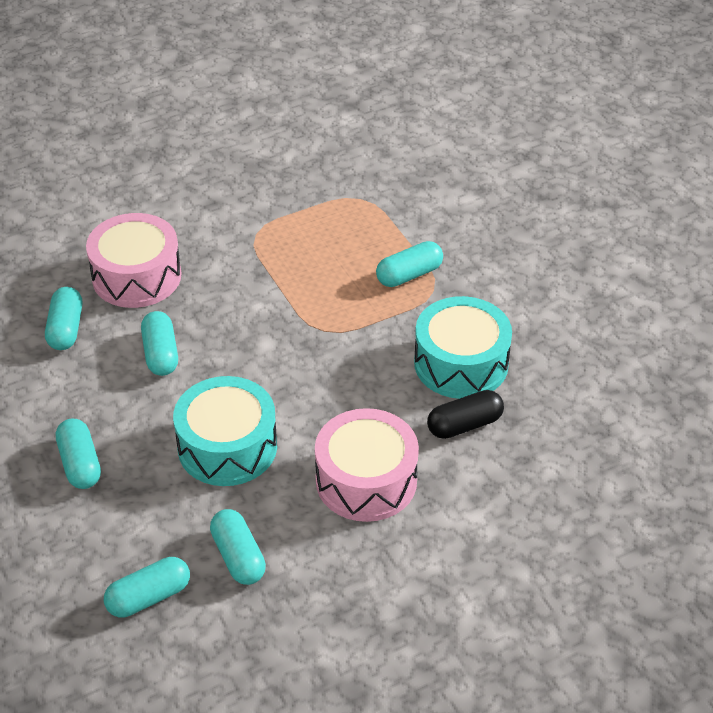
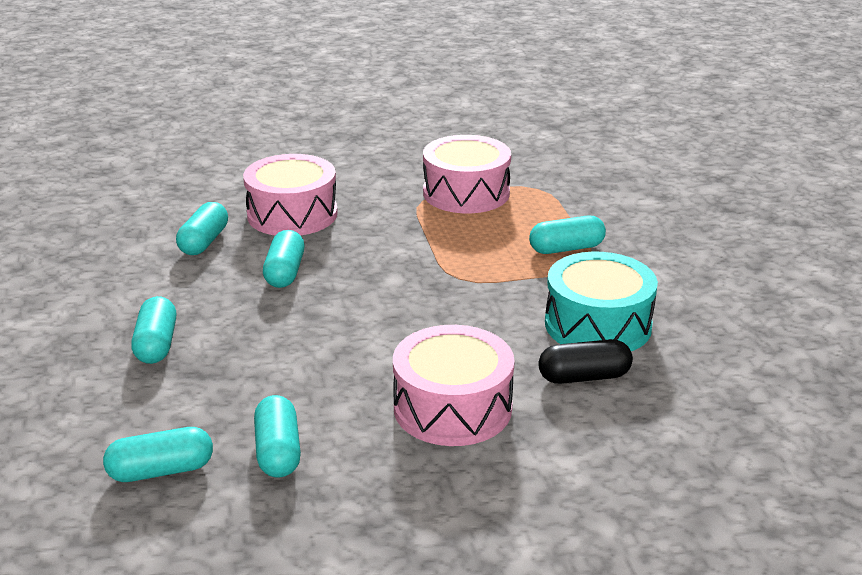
camera: 15 degrees right, 15 degrees down
turquoise drum [173,376,277,486] -> none
none -> pink drum [423,135,511,213]

